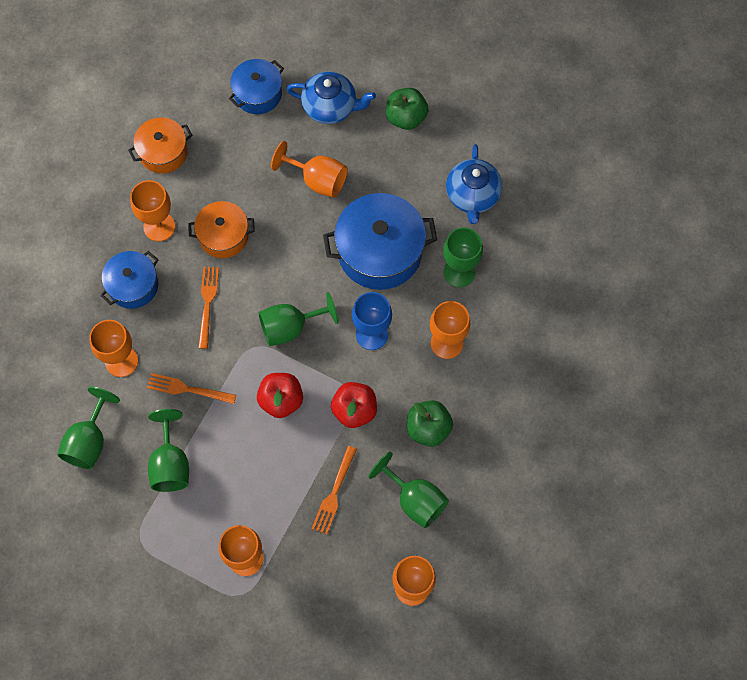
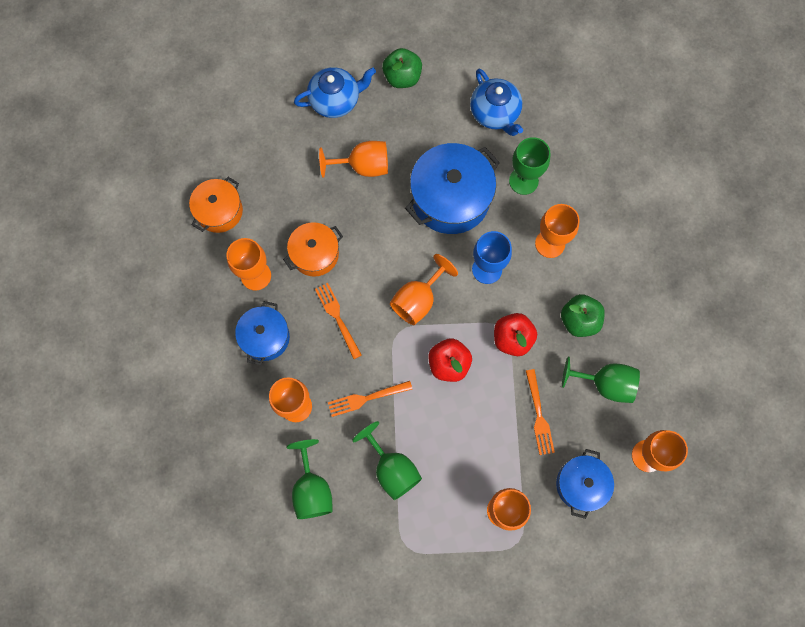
camera: 30 degrees left, 5 degrees up
blue pot [229,59,284,114] -> blue pot moved to [556,449,614,519]
green goblet [259,292,338,346] -> orange goblet [390,254,458,325]

